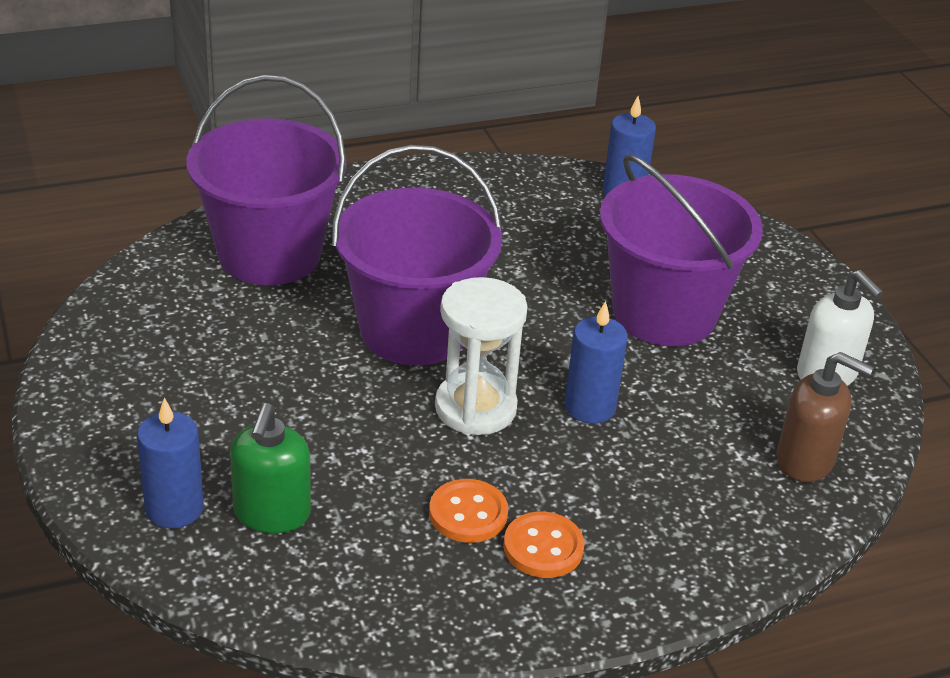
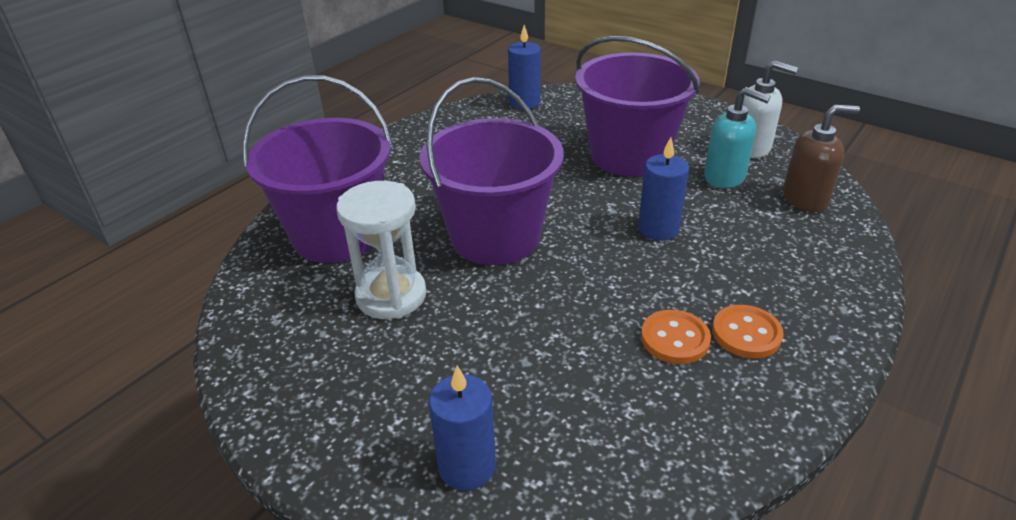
camera: 30 degrees left, 0 degrees up
green soap dispenser [230,403,311,534] -> none
white hourglass [435,277,528,435] -> white hourglass moved to [336,181,426,319]
none -> turquoise soap dispenser [704,87,771,189]

